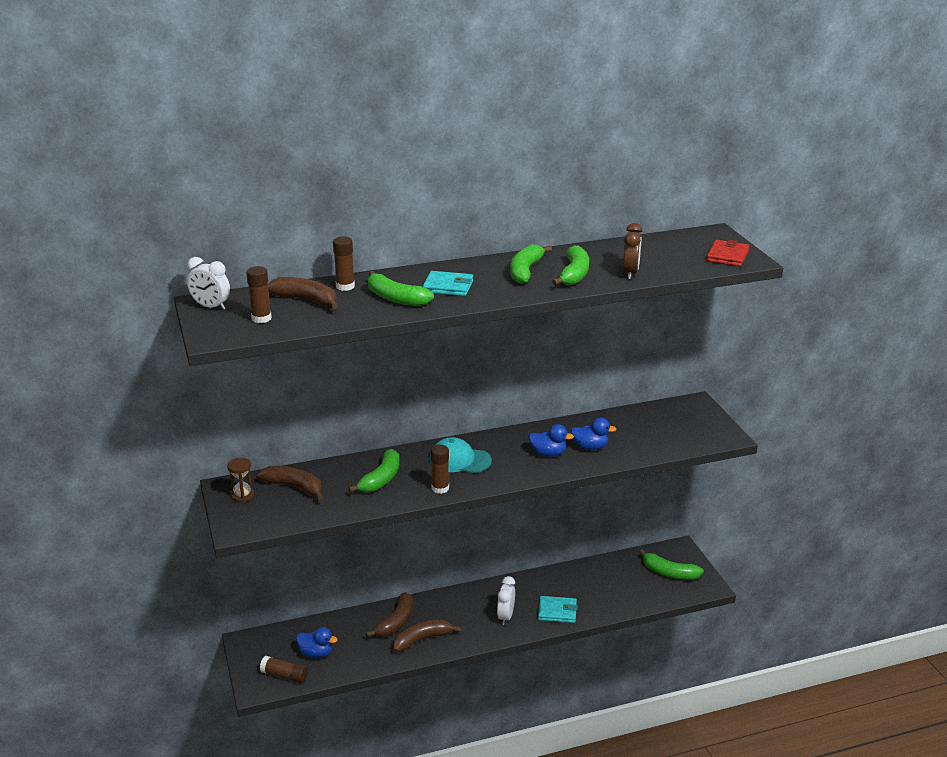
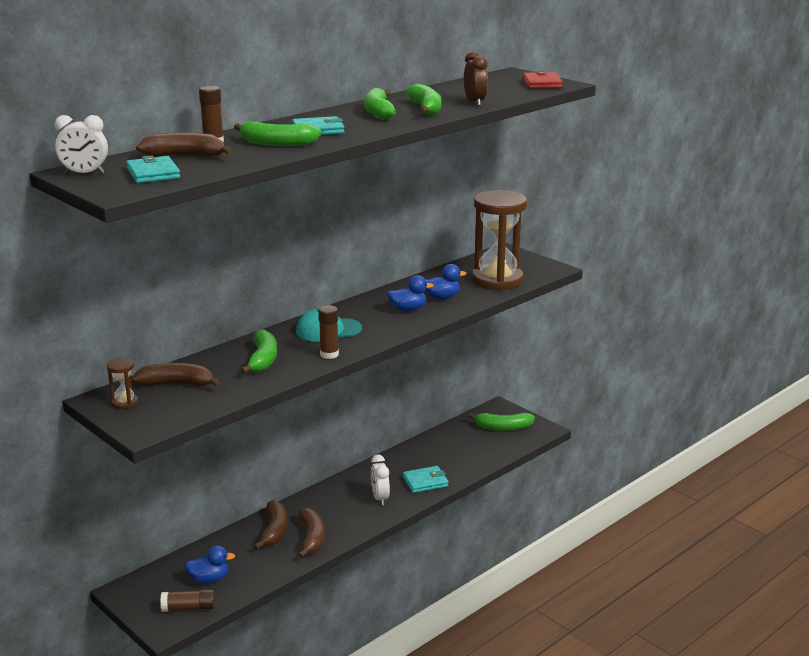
camera: 25 degrees left, 5 degrees down
brown glue stick [246,266,272,323] -> turquoise wallet [126,155,180,183]
brown banana [393,619,461,652] -> brown banana turned 135 degrees clockwise [298,508,325,558]
none -> brown hourglass [472,190,527,291]

